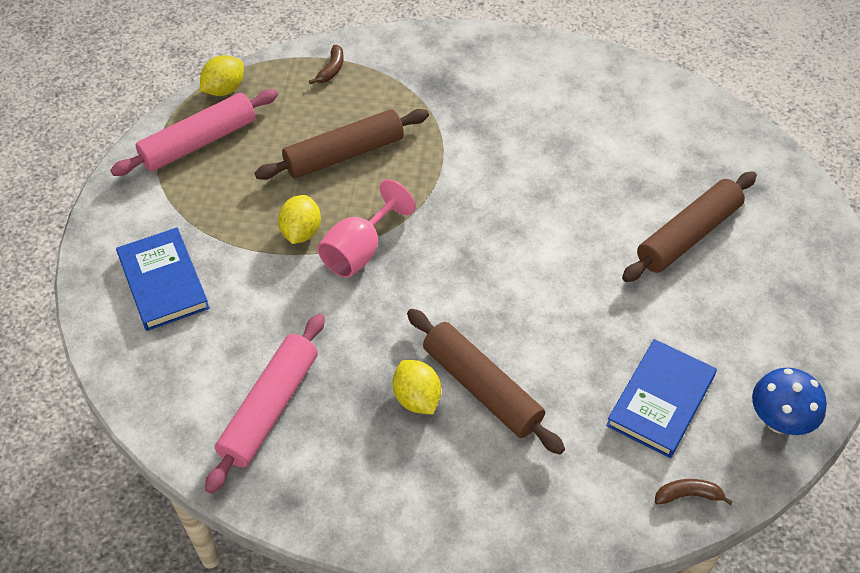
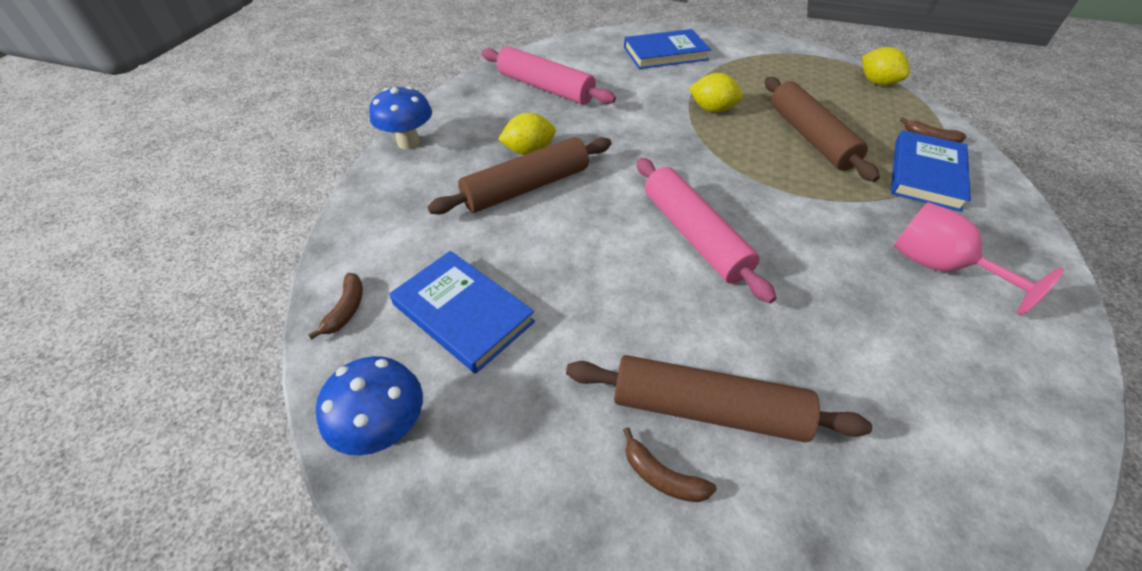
camera: 100 degrees right, 5 degrees down
pink rolling pin [110,89,278,176] -> pink rolling pin moved to [636,158,776,303]
pink goblet [317,179,415,278] -> pink goblet moved to [893,202,1064,316]
brown rolling pin [622,171,757,282] -> brown rolling pin turned 45 degrees counterclockwise [566,355,872,442]
none -> blue mushroom [369,86,432,149]
none -> brown banana [623,427,717,502]
none -> blue book [891,130,971,212]

